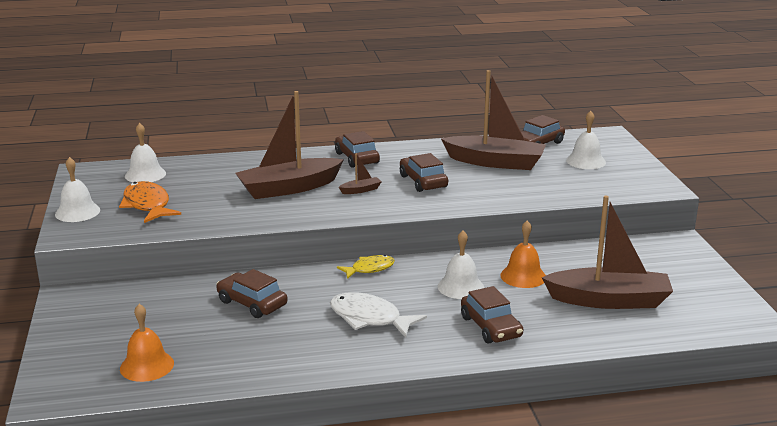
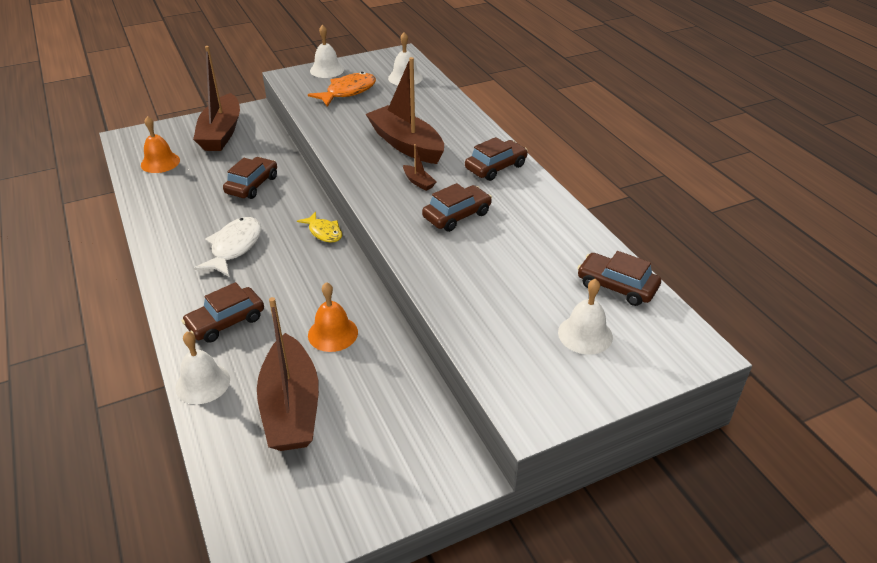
camera: 75 degrees right, 15 degrees up
white bell [438,231,484,299] -> white bell moved to [175,332,230,404]
brown boat [441,70,546,170] -> brown boat moved to [193,46,240,151]

